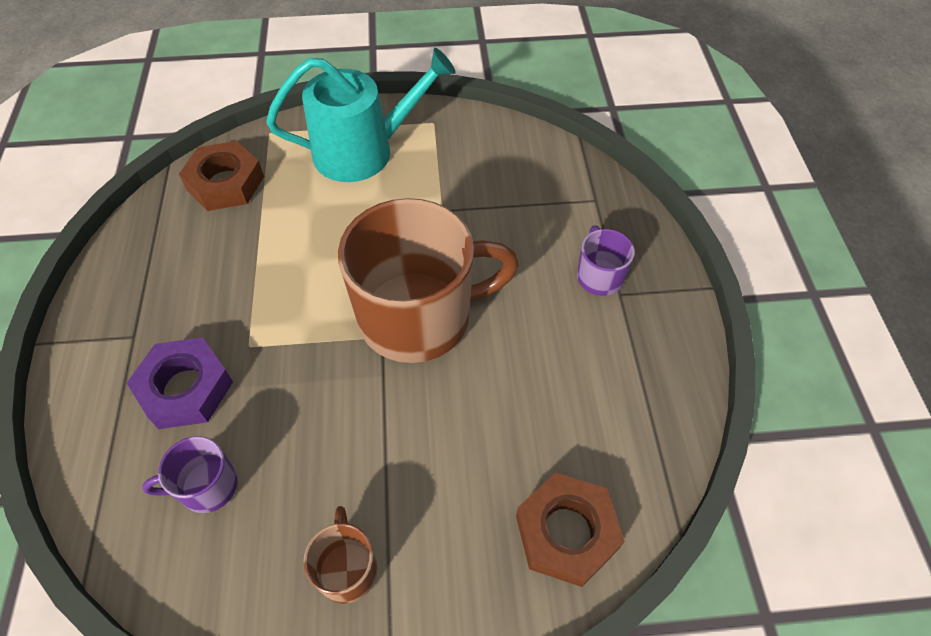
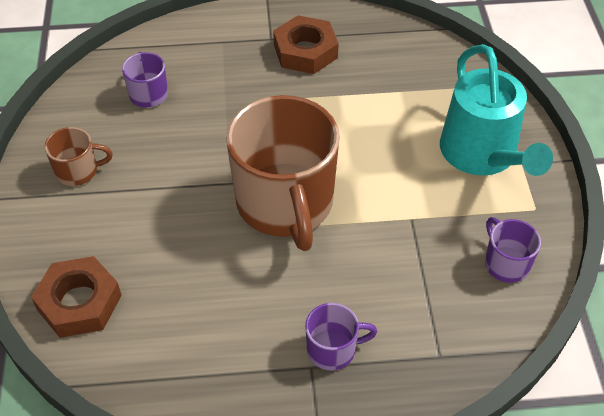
camera: 90 degrees right, 5 degrees down
purple nut [127,337,233,429] -> none
brown nut [179,141,264,211] -> brown nut moved to [273,15,339,74]
none -> purple mug [485,217,541,283]

